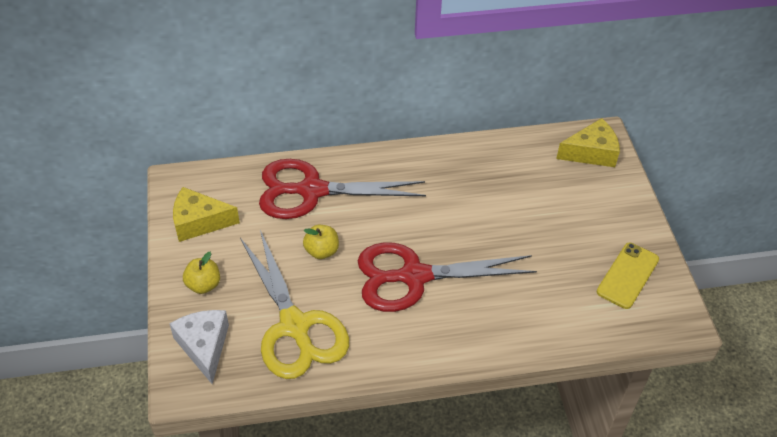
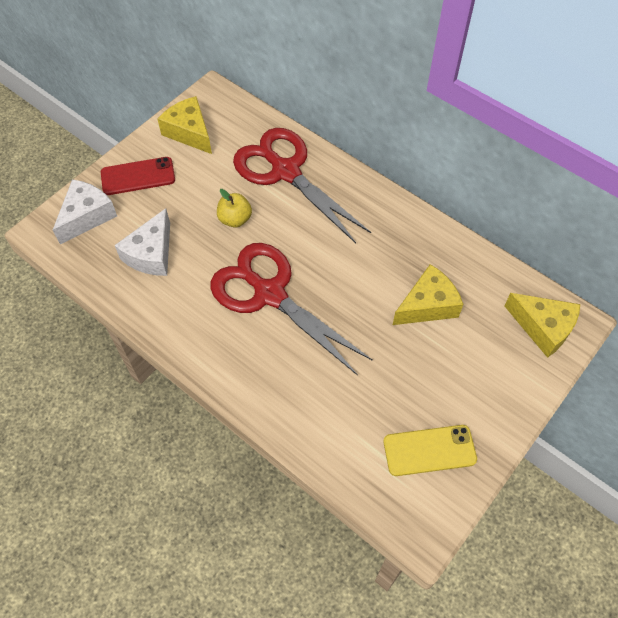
camera: 50 degrees right, 10 degrees up
yellow apple [183,252,220,294] -> red phone [101,157,175,195]
yellow scissors [240,230,349,379] -> white cheese [115,208,170,276]
none -> yellow cheese [393,264,463,325]

